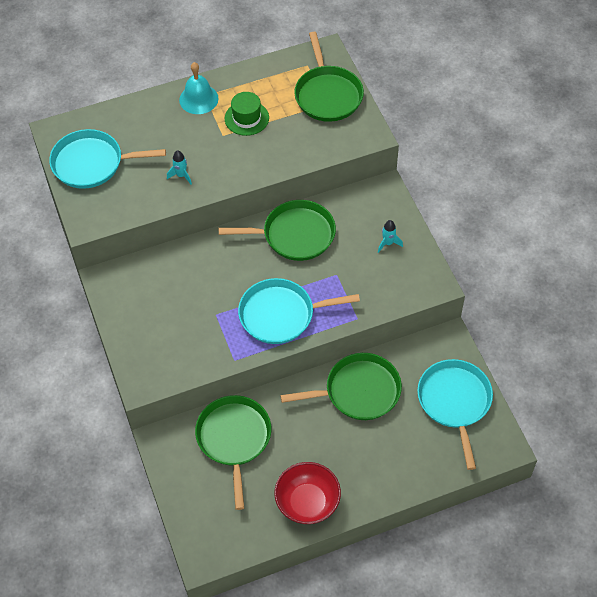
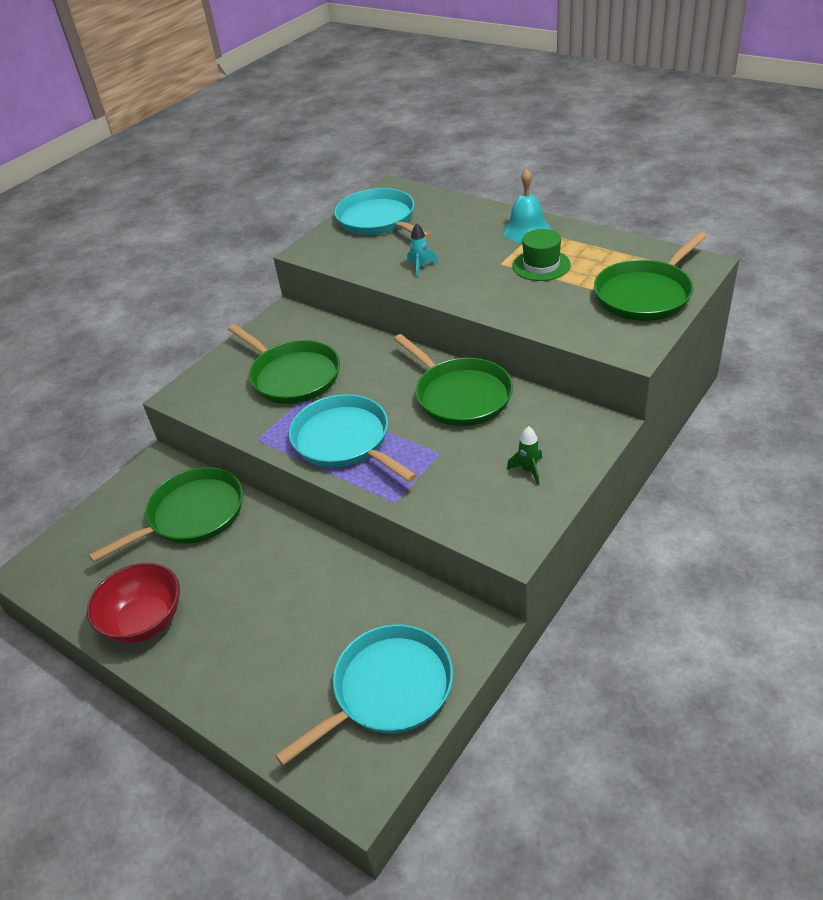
camera: 60 degrees right, 15 degrees down
green pan [280,353,402,420] -> green pan moved to [228,324,340,404]
turquoise rocket [378,220,403,253] -> green rocket [507,426,542,485]

